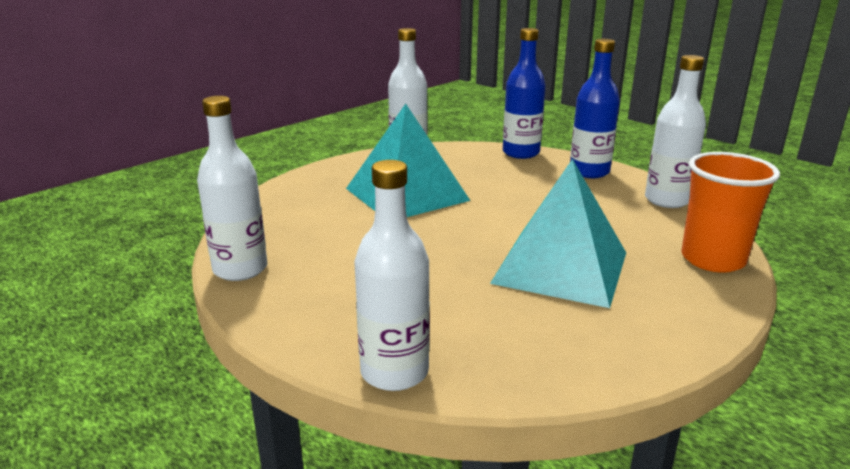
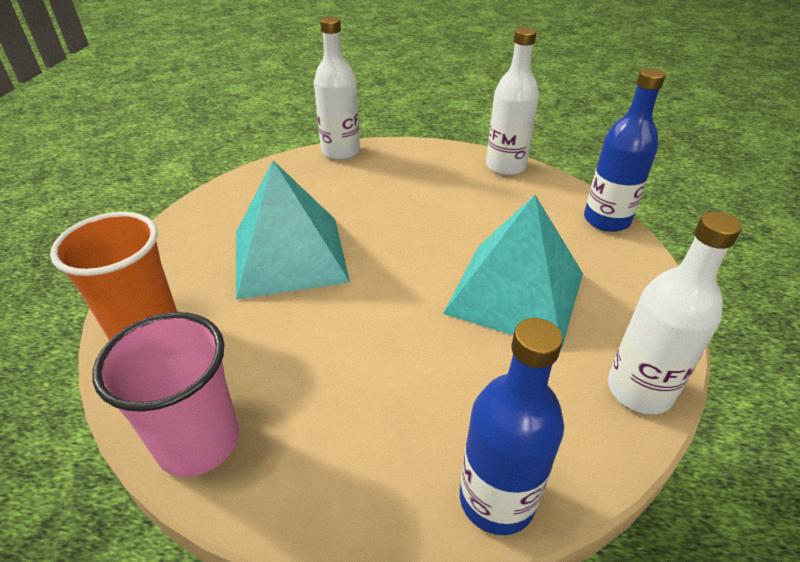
camera: 145 degrees right, 15 degrees up
blue bottle [570,39,620,178] -> blue bottle moved to [584,68,666,232]
white bottle [645,55,706,208] -> pink cup [92,312,239,477]

